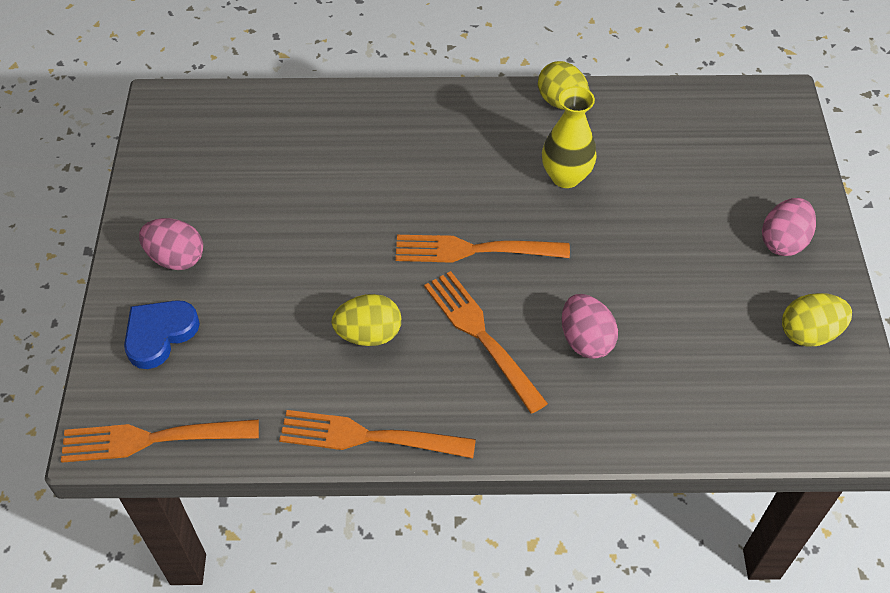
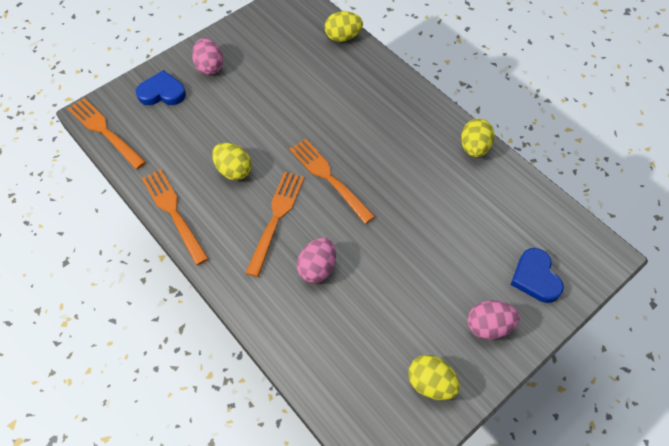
camera: 50 degrees right, 5 degrees up
yellow vase [542,86,597,188] -> none
none -> yellow egg [325,11,363,42]
none -> blue heart [510,248,564,303]

